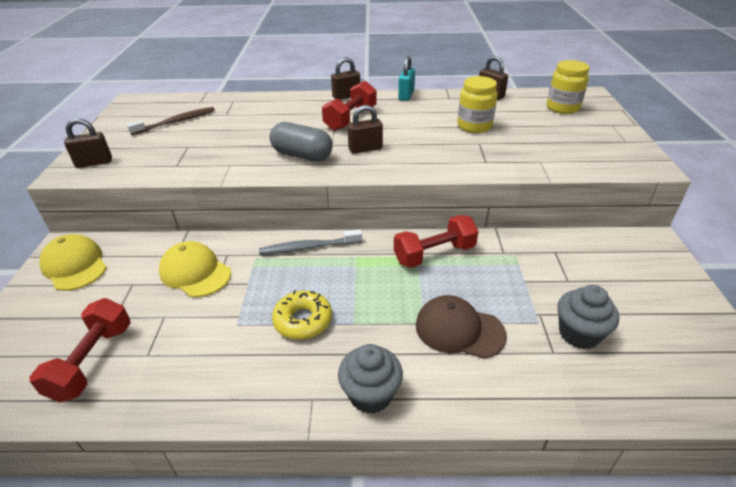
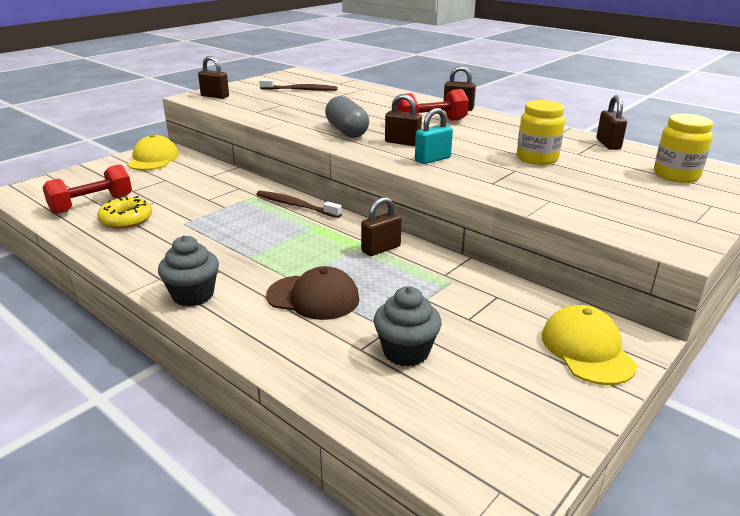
camera: 40 degrees right, 10 degrees down
yellow cap [159,241,231,297] -> yellow cap moved to [542,305,637,385]
grey toothbrush [259,230,362,255] -> brown toothbrush [256,190,342,218]
yellow donut [272,290,332,340] -> yellow donut moved to [97,196,152,229]
red dumbbell [394,215,479,268] -> brown padlock [361,197,402,256]
turquoise padlock [398,56,415,101] -> turquoise padlock moved to [415,108,453,164]
brown cap [416,295,507,359] -> brown cap turned 135 degrees clockwise [266,266,359,320]

